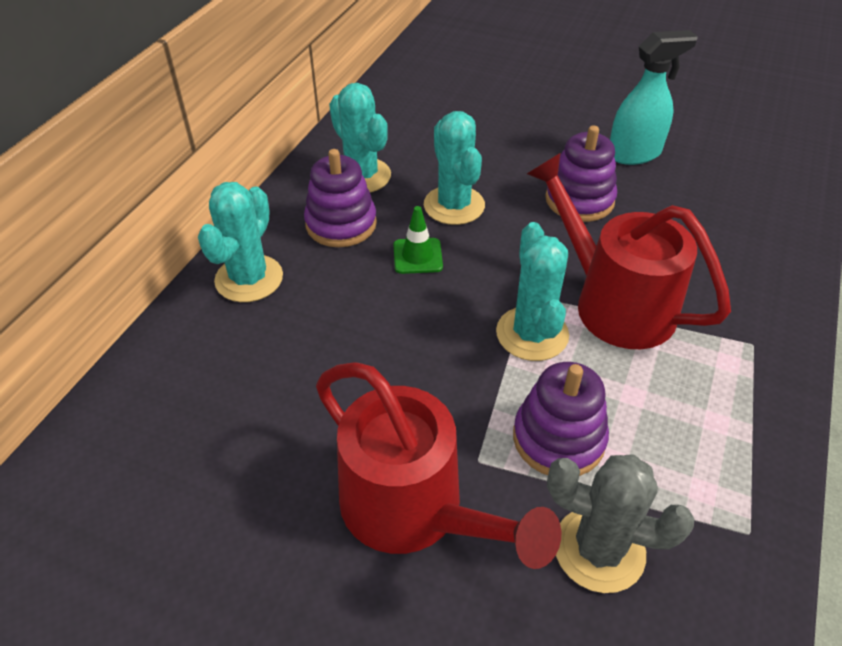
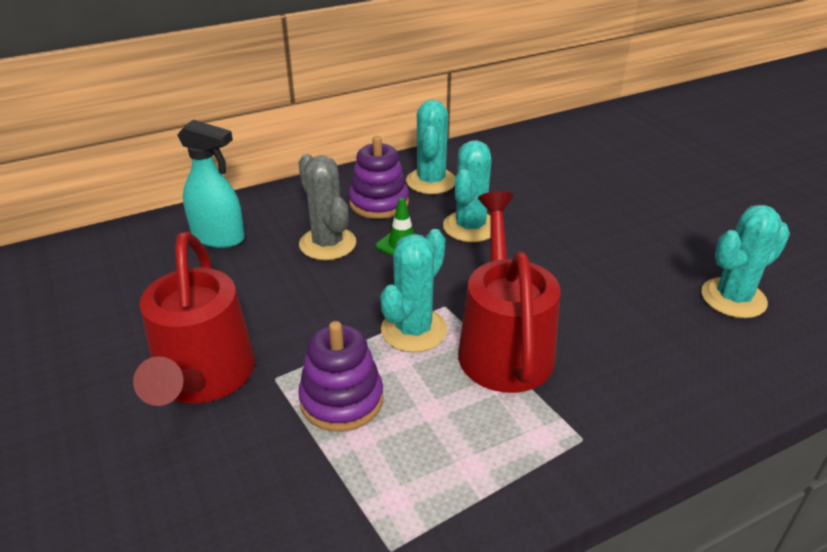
camera: 40 degrees right, 10 degrees down
turquoise cactus [198,182,283,302] -> turquoise cactus moved to [701,205,790,318]
purple stacking toy [545,125,617,222] -> none
grey cactus [547,454,695,593] -> grey cactus moved to [298,154,356,260]
turquoise spray bottle [610,30,698,165] -> turquoise spray bottle moved to [177,120,245,248]

